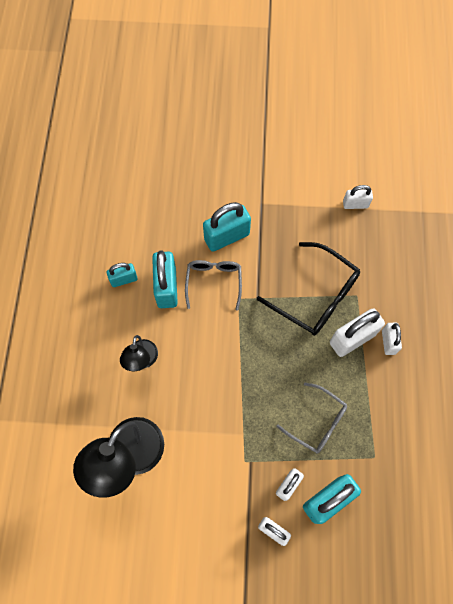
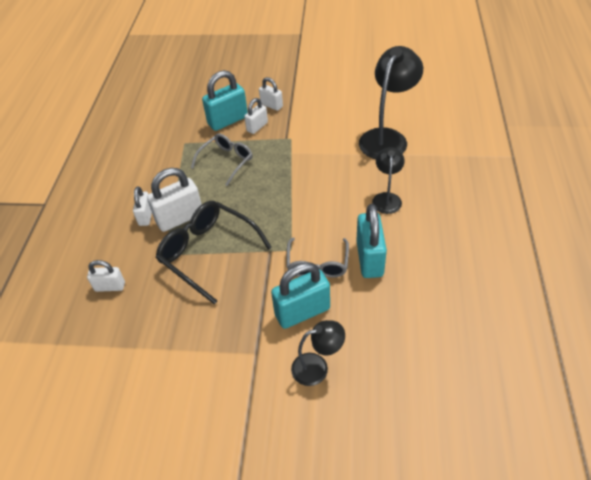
camera: 175 degrees left, 20 degrees down
turquoise padlock [107,263,138,287] -> none
grey glasses [276,383,347,453] -> grey glasses turned 90 degrees clockwise [191,134,253,186]
white padlock [343,185,373,209] -> white padlock moved to [87,260,125,292]
none -> black lamp [291,320,345,386]

